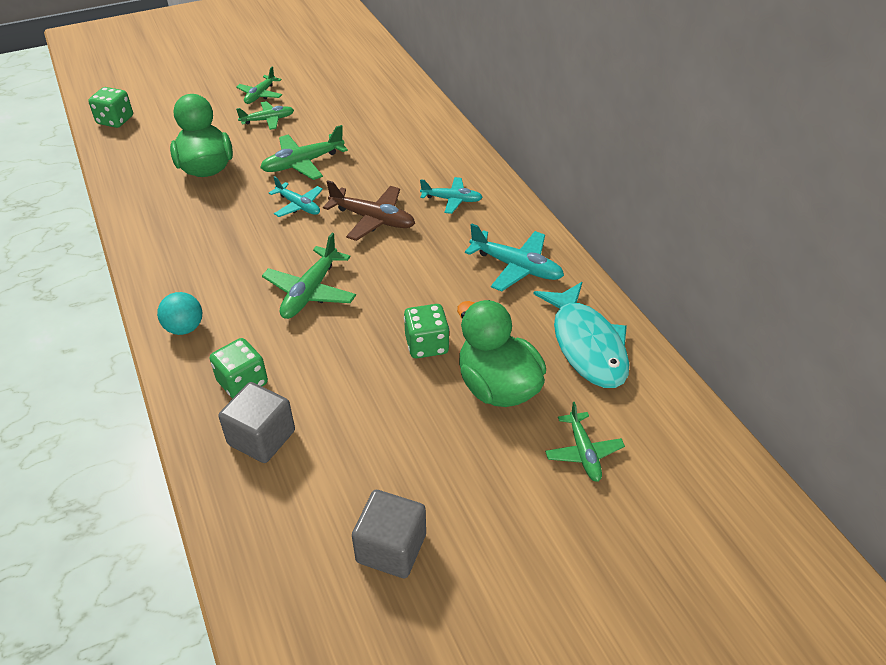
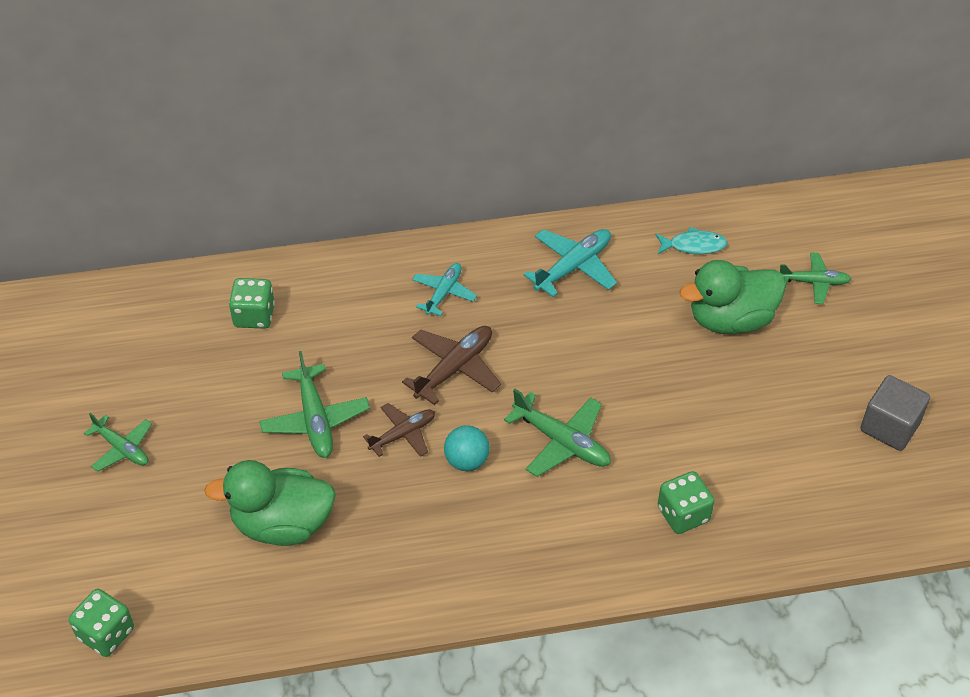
camera: 75 degrees left, 5 degrees up
turquoise ball [157,292,202,335] -> turquoise ball moved to [444,425,490,471]
grey cube [218,382,295,463] -> none
green plane [236,101,294,130] -> none
turquoise plane [269,176,323,217] -> brown plane [363,403,435,457]
green dice [404,304,449,358] -> green dice moved to [229,278,275,329]
turquoise fish [534,282,629,388] -> turquoise fish [655,227,728,254], size x0.52

